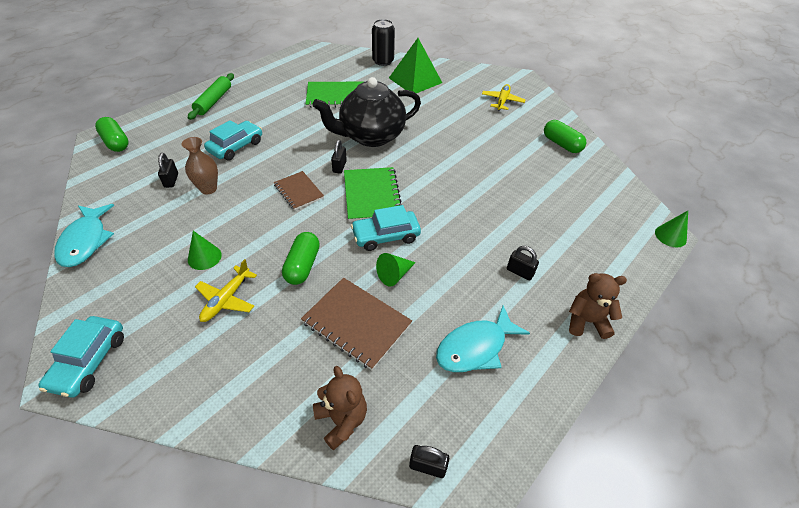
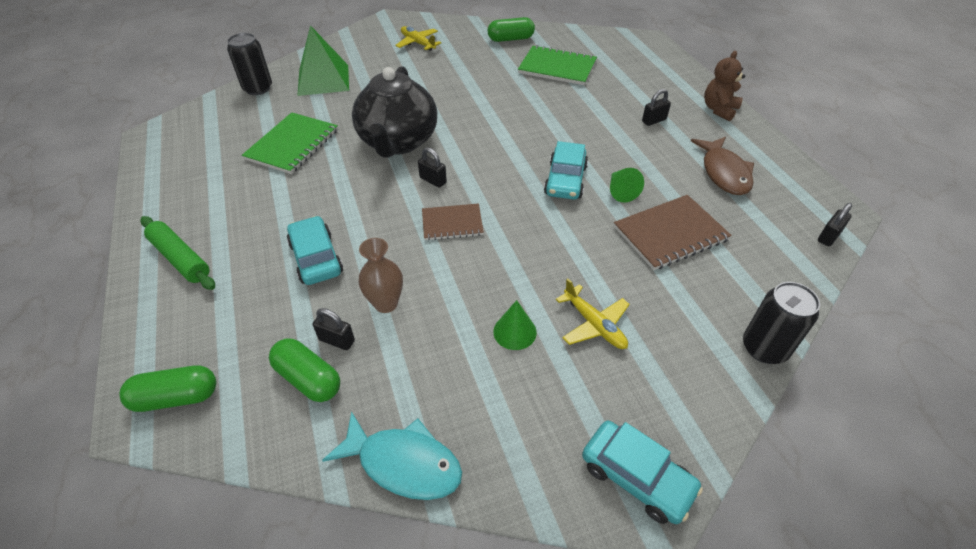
camera: 60 degrees left, 0 degrees up
green capsule [282,232,320,285] -> green capsule moved to [269,338,340,402]
brown teddy bear [313,366,367,451] -> none
green notebook [344,167,402,222] -> green notebook moved to [518,45,597,85]
turquoise fish [436,305,530,372] -> brown fish [691,137,754,195]
green cone [655,211,688,247] -> none
none -> black can [743,282,820,364]

